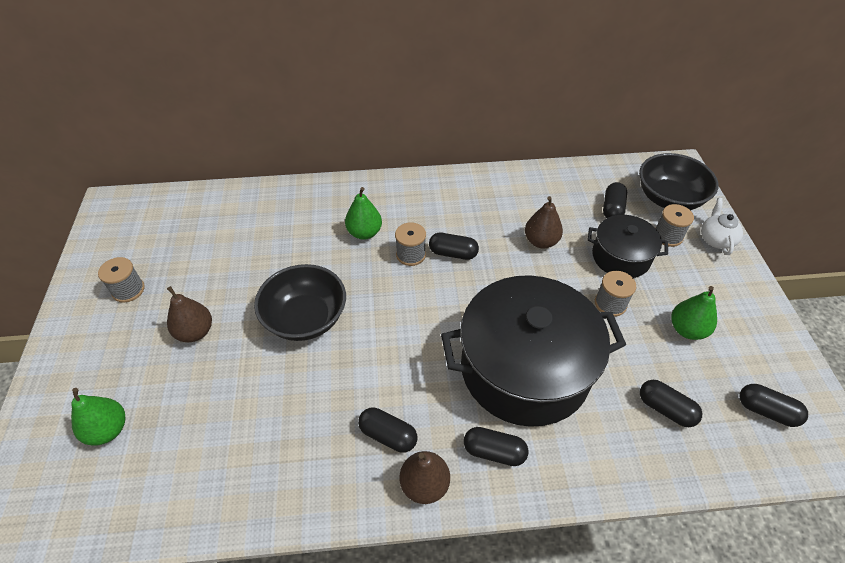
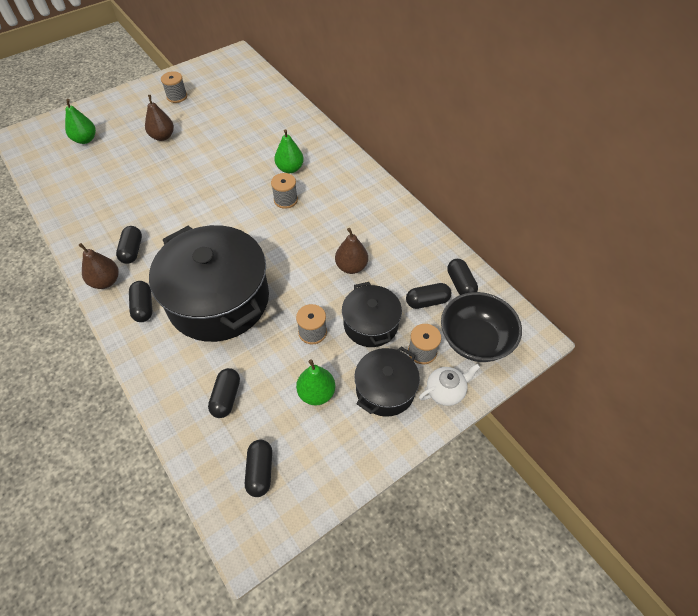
camera: 60 degrees right, 5 degrees up
black bowl [254,264,346,341] -> none
black capsule [429,233,479,260] -> black capsule moved to [447,259,478,295]
none -> black pot [354,346,420,417]

